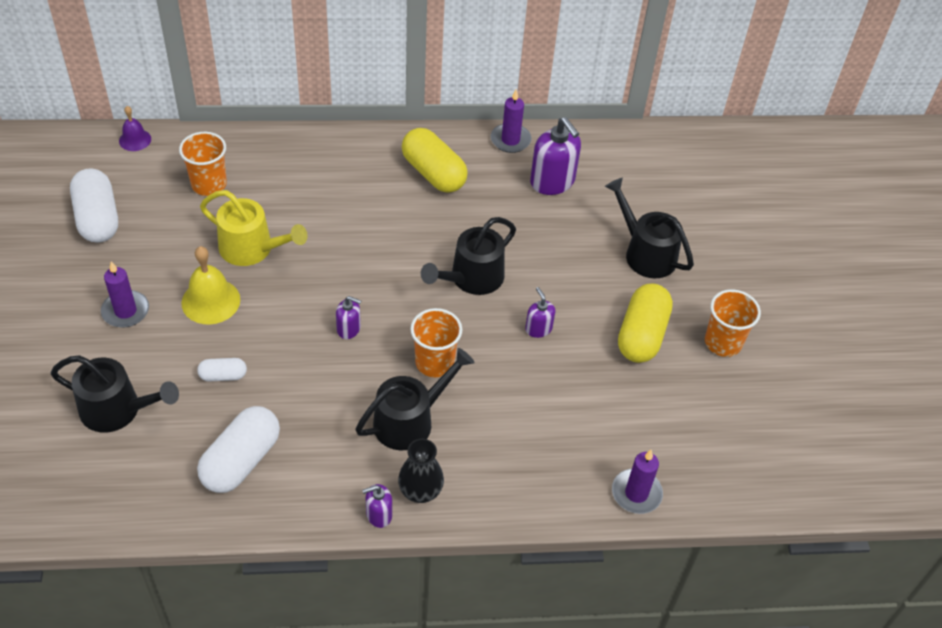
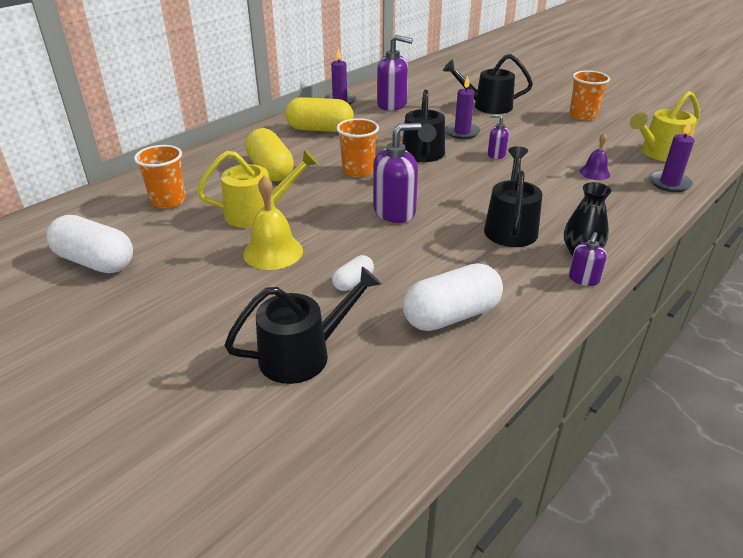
camera: 40 degrees left, 15 degrees down
purple candle [101,261,149,328] -> purple candle moved to [445,76,480,139]
purple bell [119,106,151,151] -> purple bell moved to [580,133,610,180]
white capsule [197,406,280,493] -> white capsule turned 75 degrees clockwise [403,263,503,331]
purple soap dispenser [336,296,361,339] -> purple soap dispenser [373,123,421,223], size x1.89
orange cup [410,308,462,377] -> orange cup moved to [336,118,379,177]
yellow capsule [618,283,673,363] -> yellow capsule moved to [245,128,294,181]
none -> yellow watering can [629,91,700,162]

